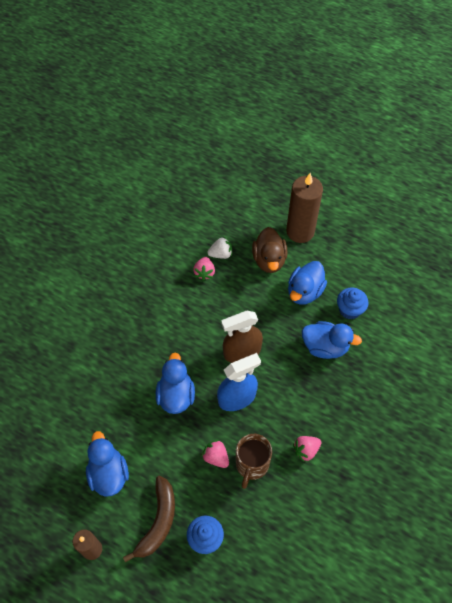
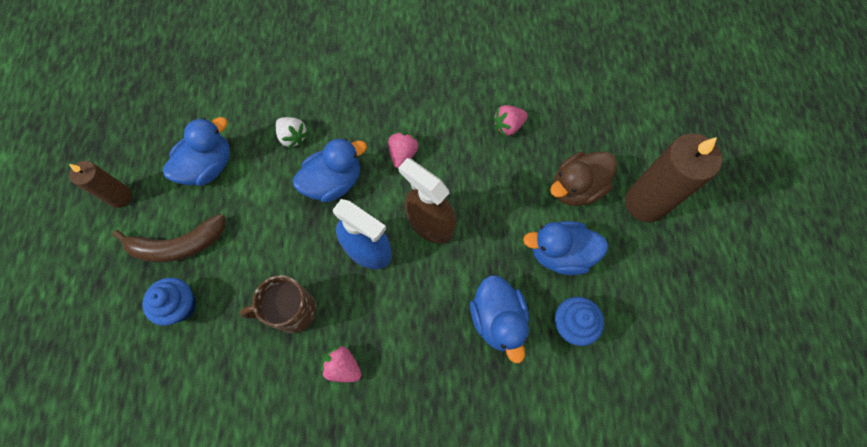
camera: 60 degrees right, 10 degrees up
pink strawberry [202,440,229,468] -> pink strawberry moved to [388,132,418,168]
white strawberry [207,237,232,259] -> white strawberry moved to [276,117,308,149]

